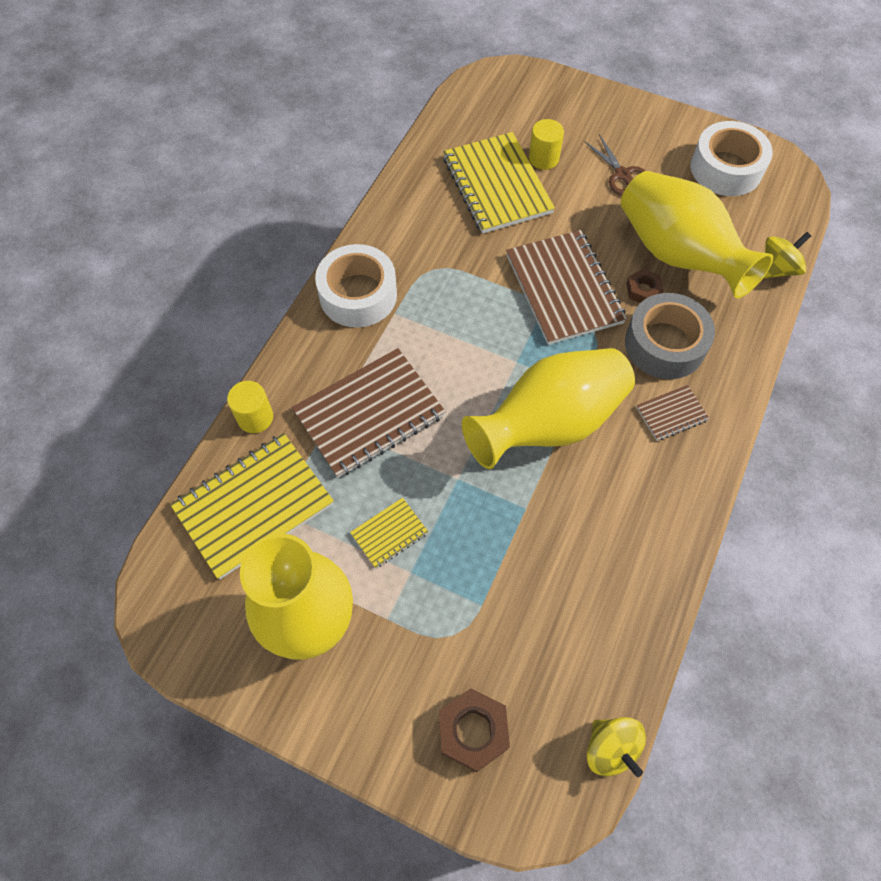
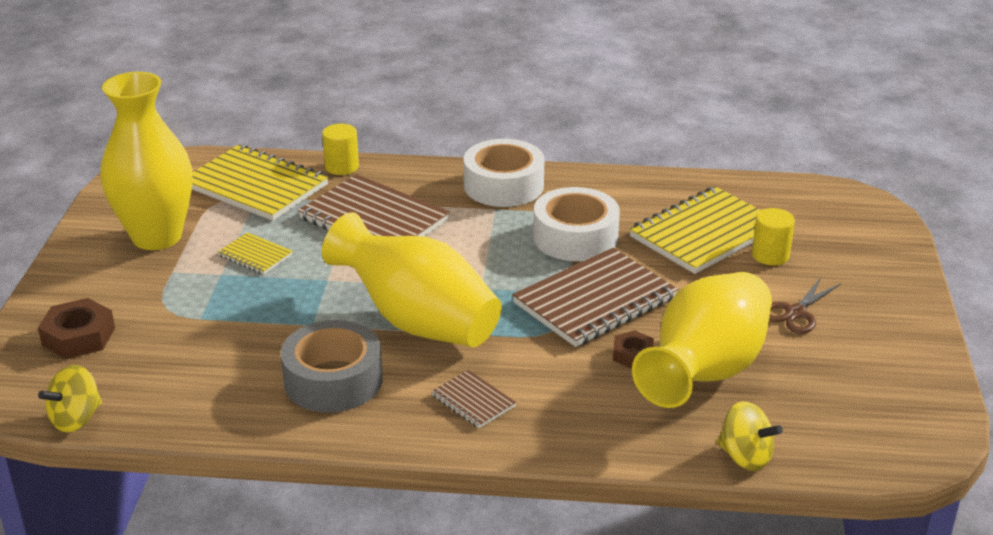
camera: 70 degrees right, 30 degrees down
grey tape [625,293,715,379] -> grey tape moved to [281,320,383,412]
white tape [690,121,773,196] -> white tape moved to [533,187,620,261]

